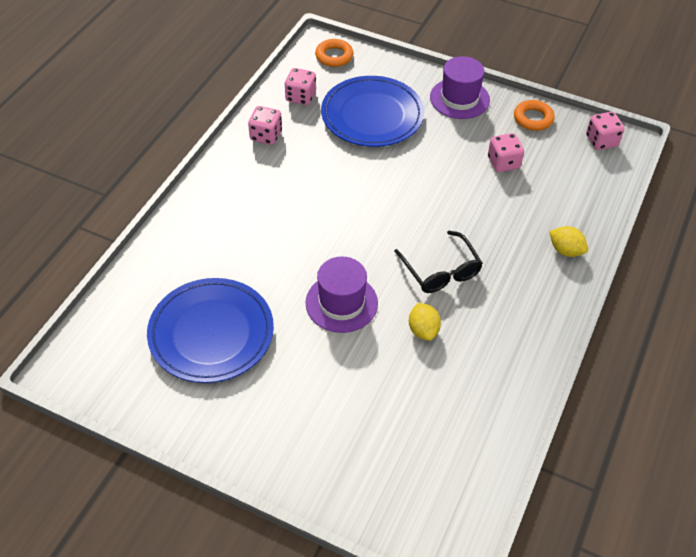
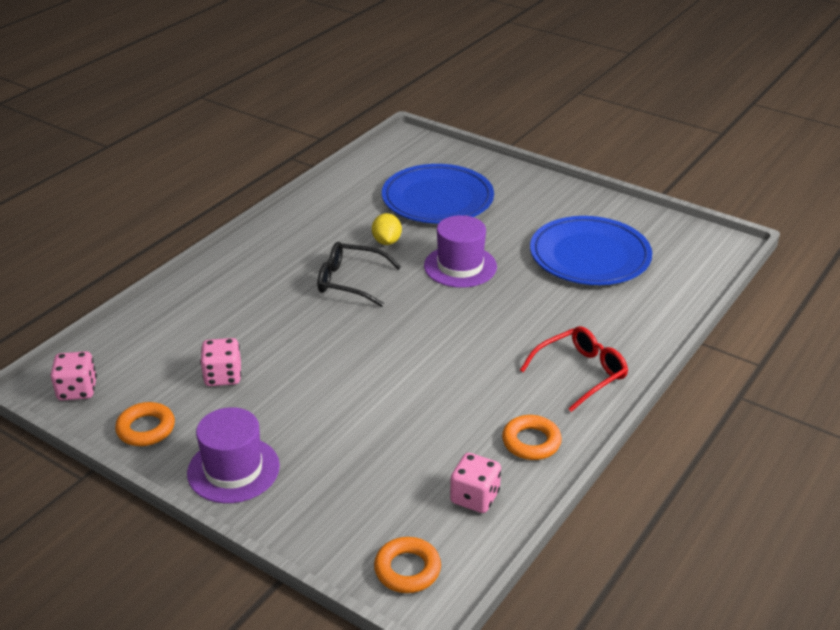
camera: 170 degrees left, 15 degrees down
pink dice [248,106,282,145] -> orange ring [502,415,562,460]
blue plate [321,76,424,147] -> blue plate moved to [382,164,494,223]
black glasses [394,231,483,293] -> black glasses turned 60 degrees counterclockwise [317,242,401,307]
yellow lemon [549,226,588,257] -> none
none -> red glasses [520,326,628,412]

